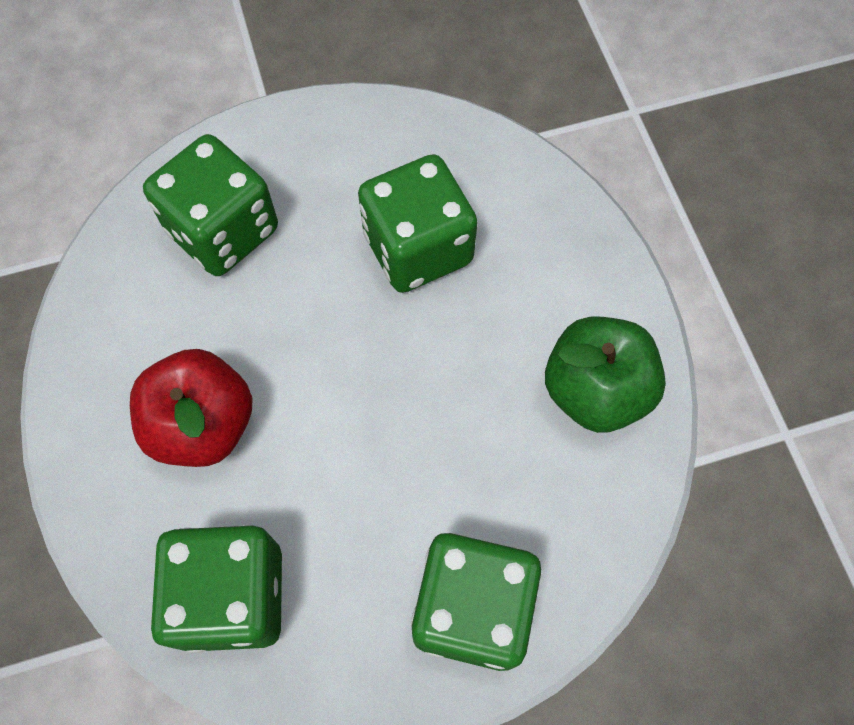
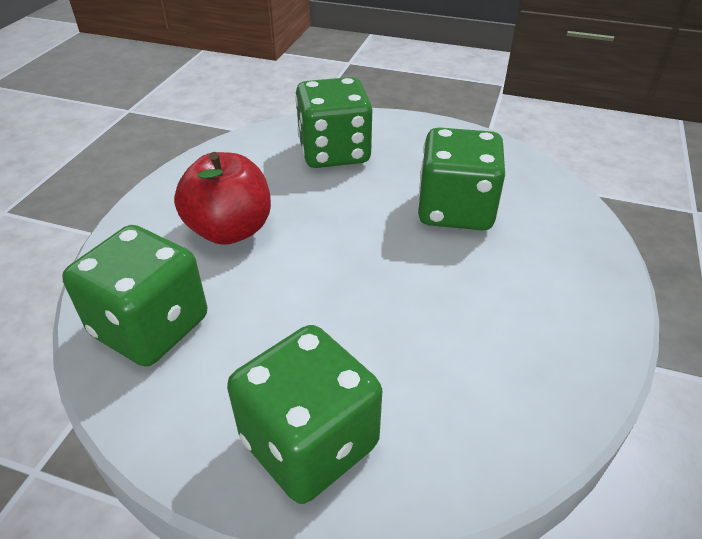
camera: 35 degrees right, 25 degrees down
green apple [545,317,666,433] -> none

